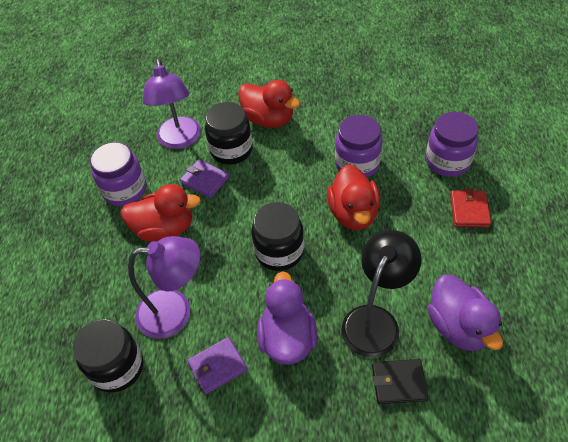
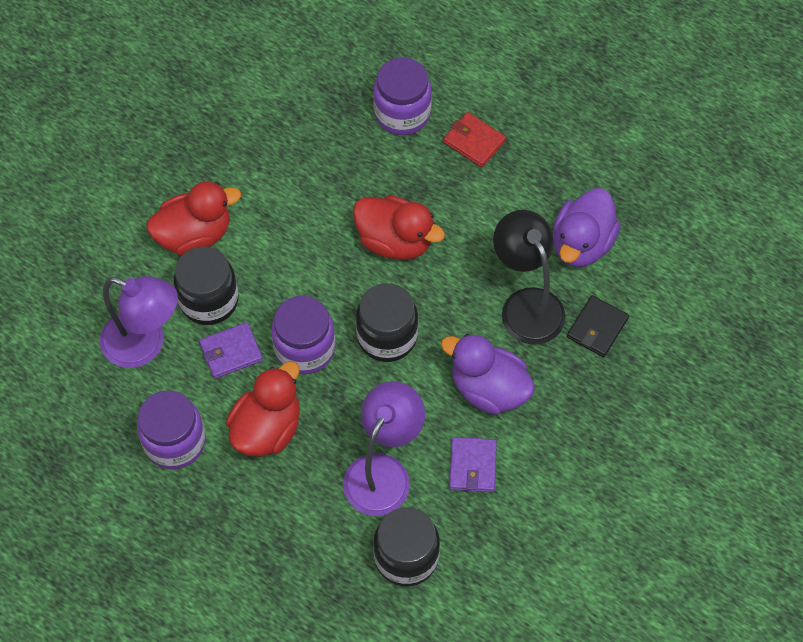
camera: 60 degrees left, 10 degrees up
purple jar [335,115,383,177] -> purple jar moved to [271,296,335,374]
purple duck [428,275,503,351] -> purple duck turned 105 degrees clockwise [553,188,621,267]

